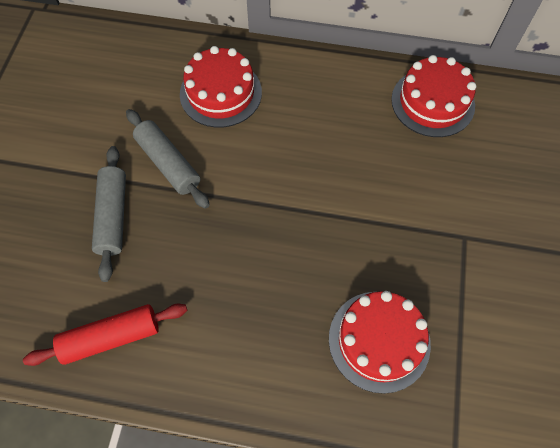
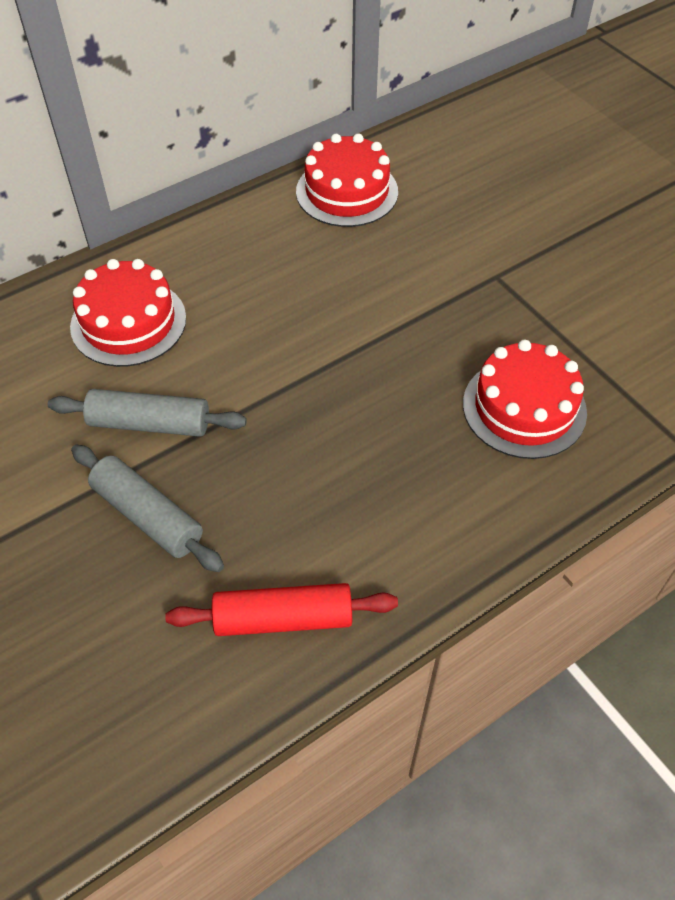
camera: 45 degrees left, 10 degrees down
red rolling pin [23,304,188,366] -> red rolling pin turned 60 degrees clockwise [165,583,398,636]

